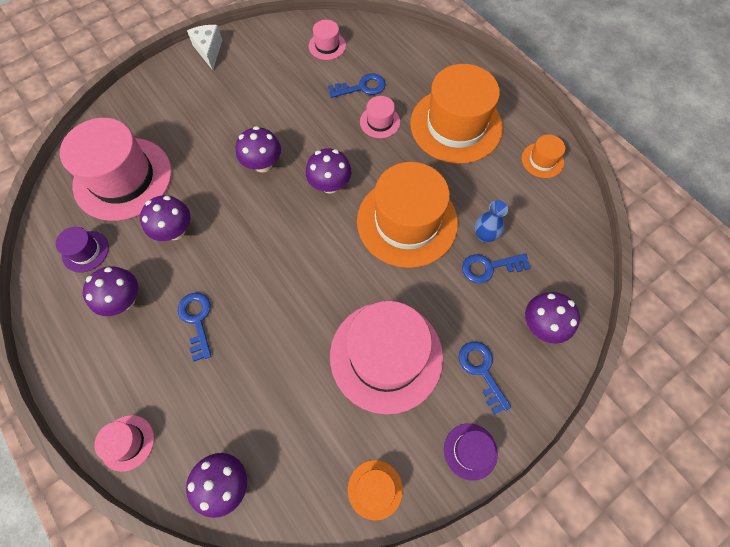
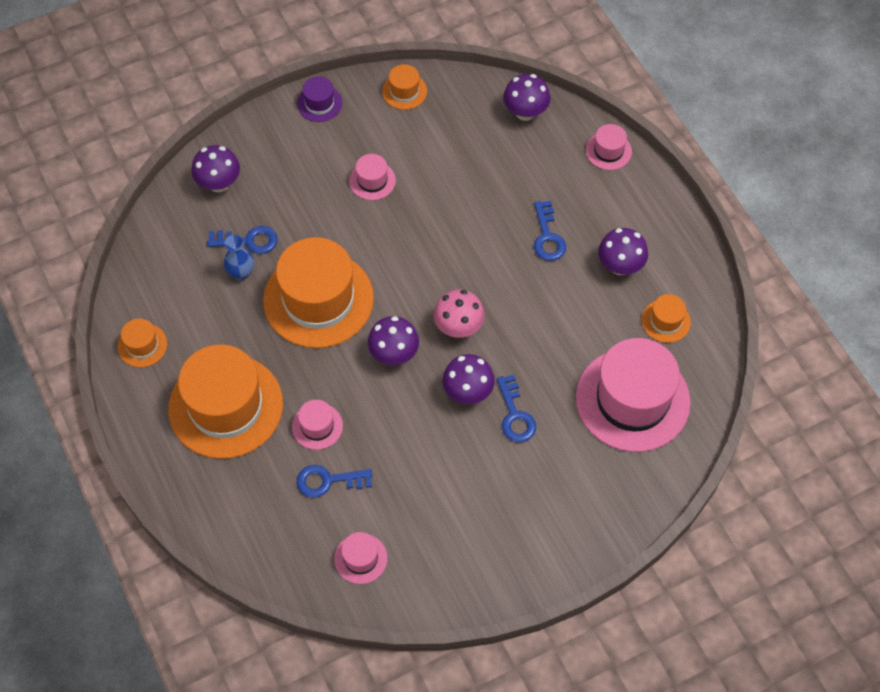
camera: 170 degrees left, 5 degrees down
purple hat [56,227,109,272] -> orange hat [641,294,691,343]
purple mushroom [140,195,190,241] -> none
white cheese [187,25,222,70] -> none
pink hat [330,301,443,414] -> pink hat [349,154,396,200], size x0.44
blue key [459,341,511,415] -> blue key moved to [497,375,536,442]
none -> pink mushroom [434,289,485,338]

